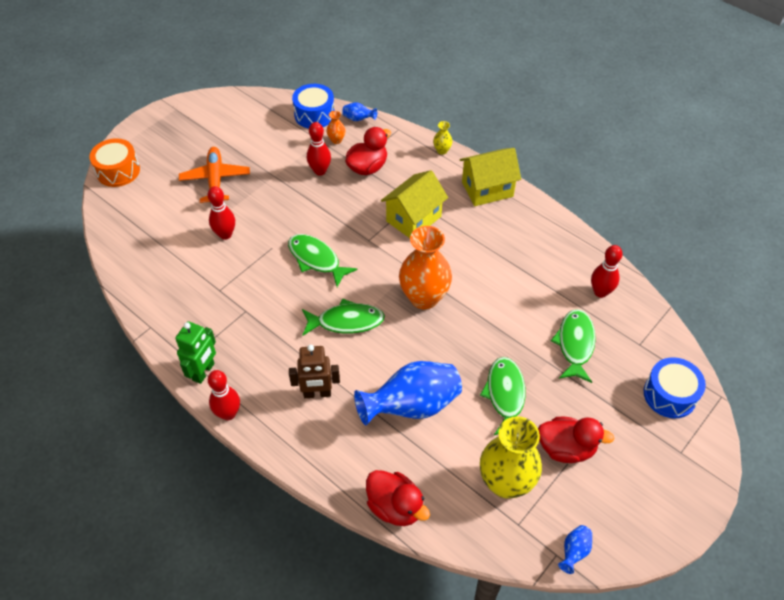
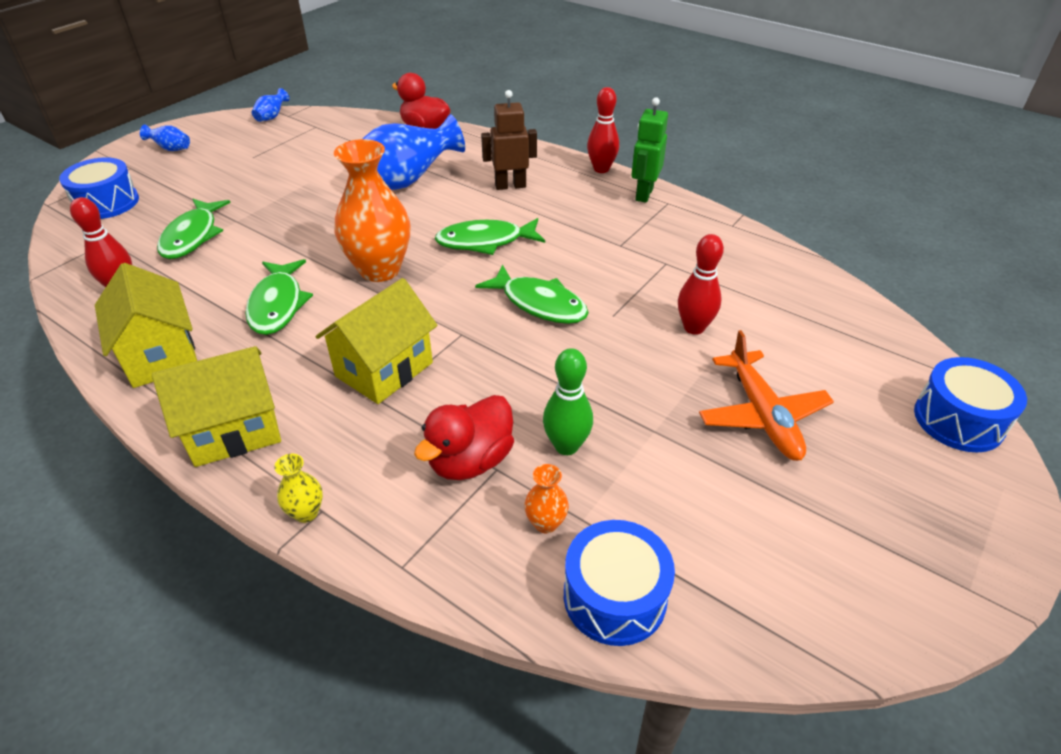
camera: 175 degrees right, 10 degrees down
orange drum [89,138,140,187] -> blue drum [914,357,1027,452]
red bowling pin [307,122,331,176] -> green bowling pin [543,348,593,455]
blue vase [342,102,377,121] -> blue vase moved to [140,124,190,151]
green fish [480,357,526,435] -> green fish moved to [245,259,313,335]
yellow vase [480,416,542,499] -> none
red duck [538,417,614,463] -> none
none -> yellow house [95,263,197,388]

